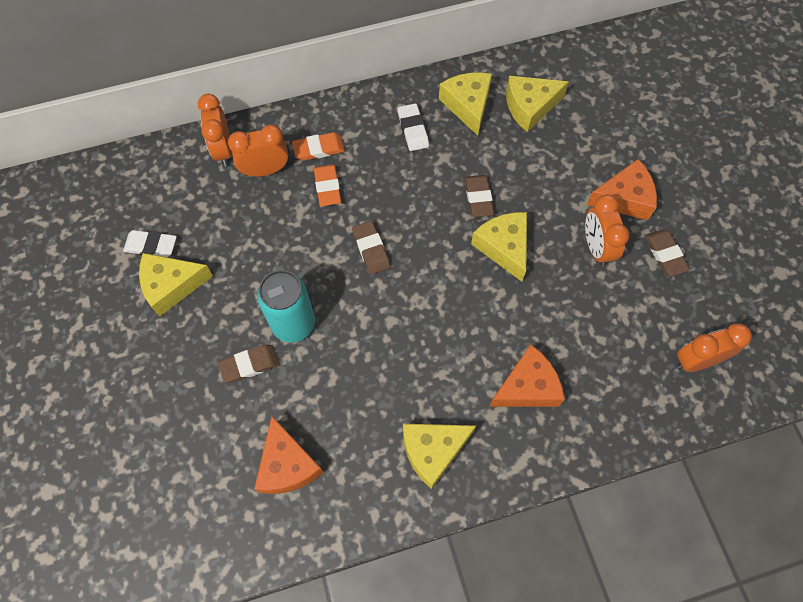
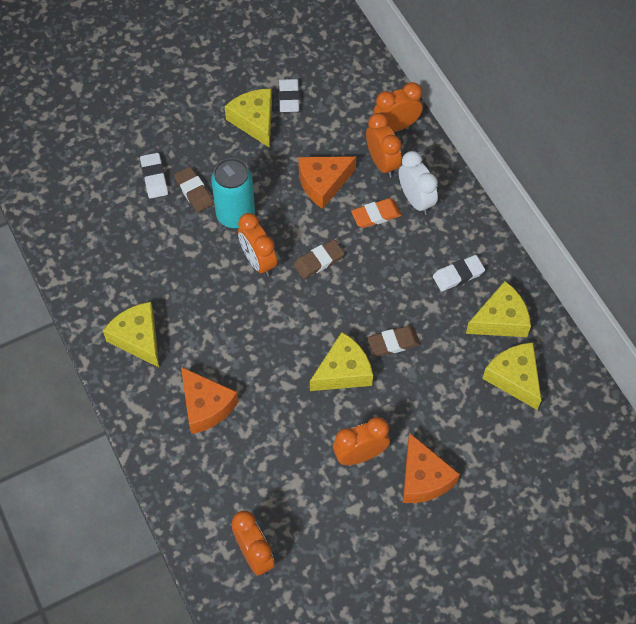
camera: 80 degrees right, 5 degrees down
orange cheese [254,416,324,494] -> orange cheese moved to [298,156,356,209]
orange eraser [292,132,345,161] -> white clock [399,151,438,215]
brown eraser [645,229,690,276] -> none
none -> white eraser [140,153,168,199]
none -> orange clock [238,213,277,277]

